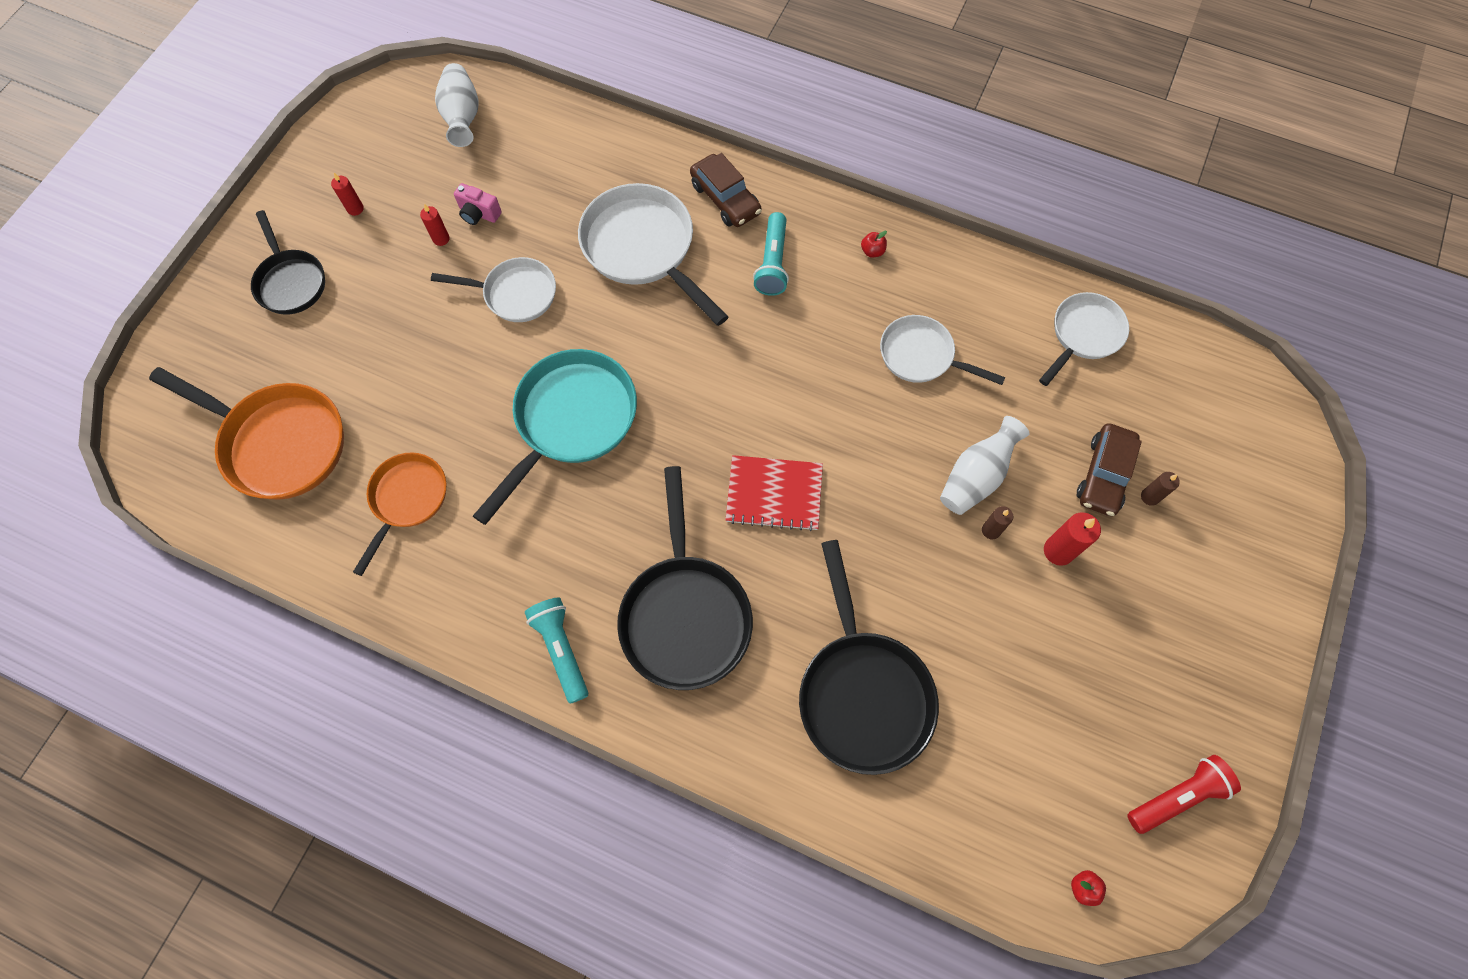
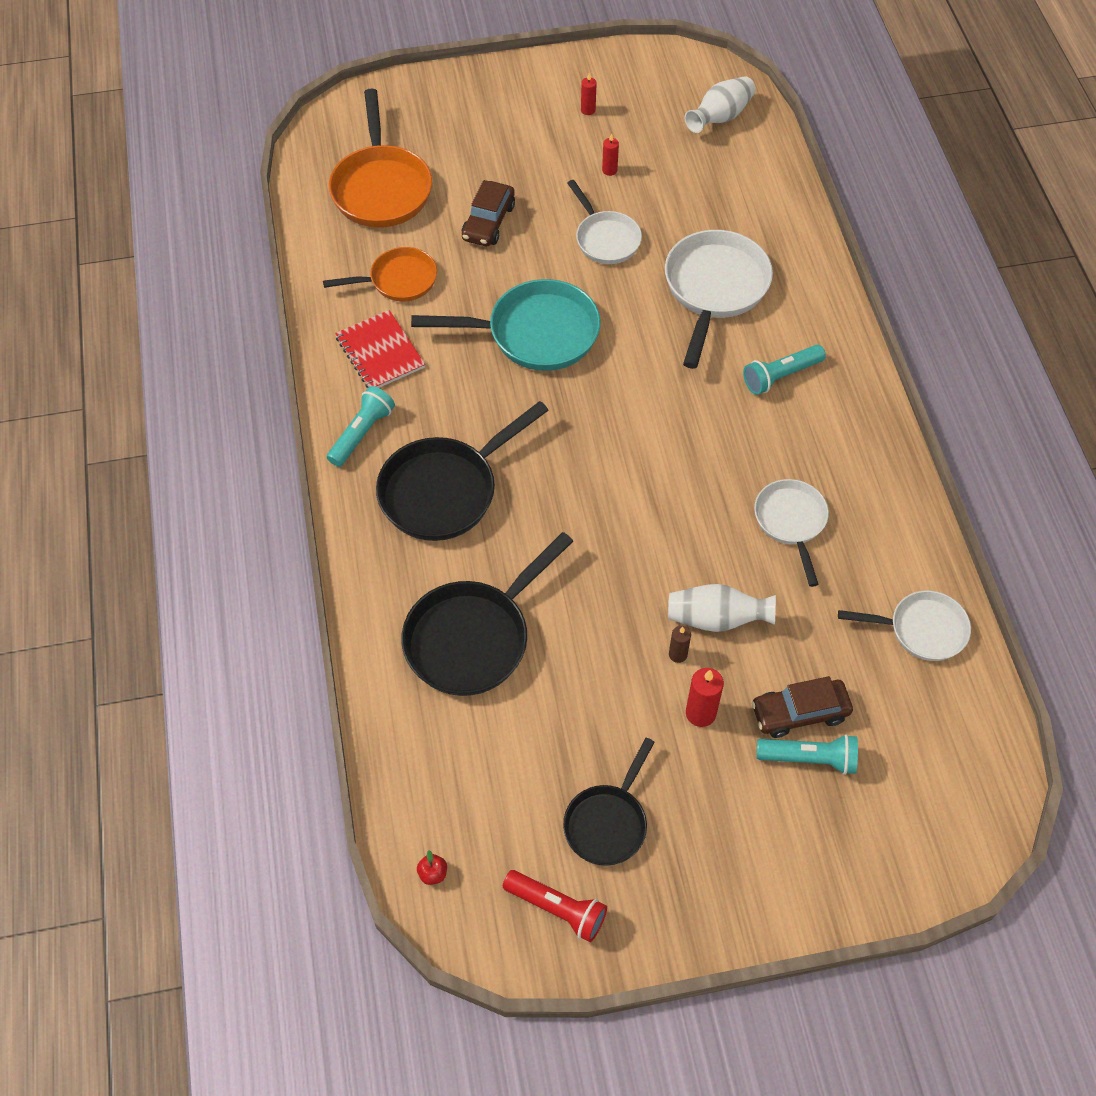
camera: 55 degrees right, 10 degrees down
black pan [251,210,325,315] -> black pan moved to [563,738,655,866]
pink camera [454,183,502,225] -> none
brown car [690,153,762,227] -> brown car moved to [462,180,515,246]
red notebook [725,455,823,531] -> red notebook moved to [335,310,425,388]
red apple [861,231,887,258] -> none
brown candle [1141,472,1180,506] -> turquoise flashlight [757,734,858,775]

